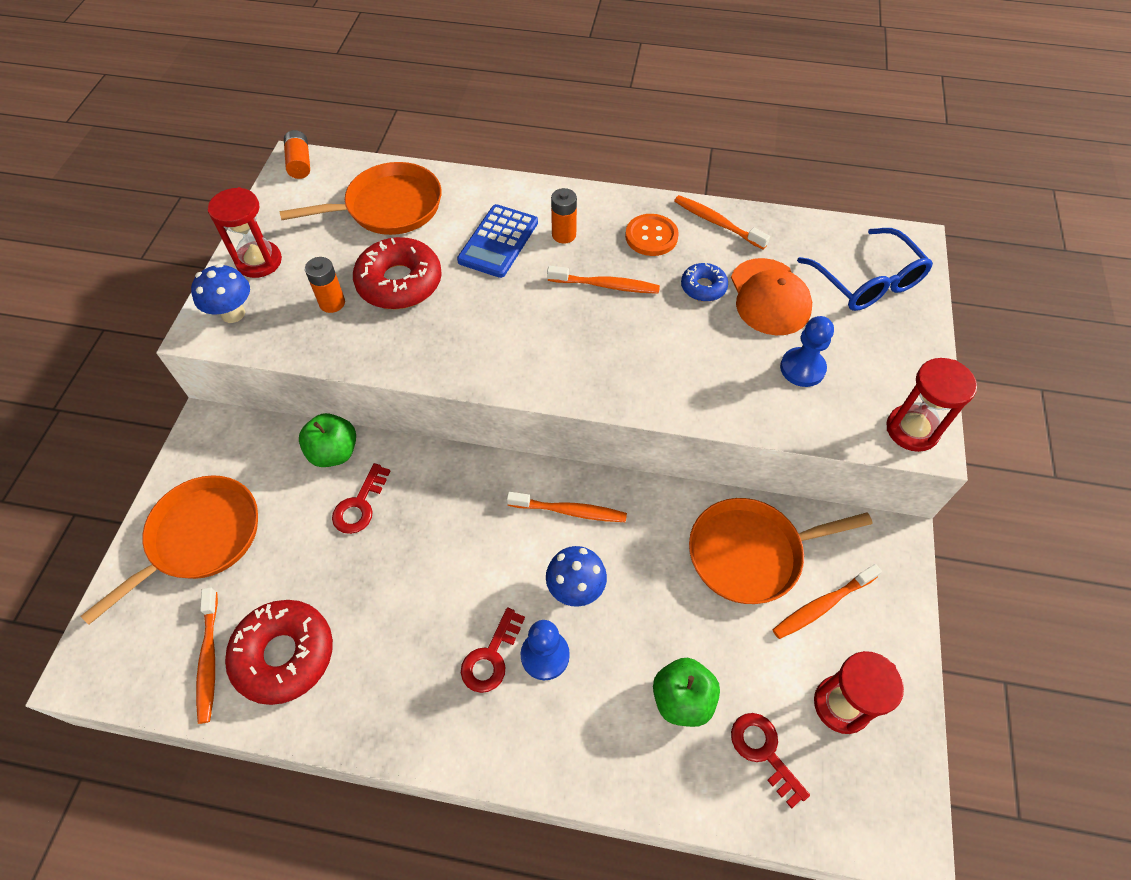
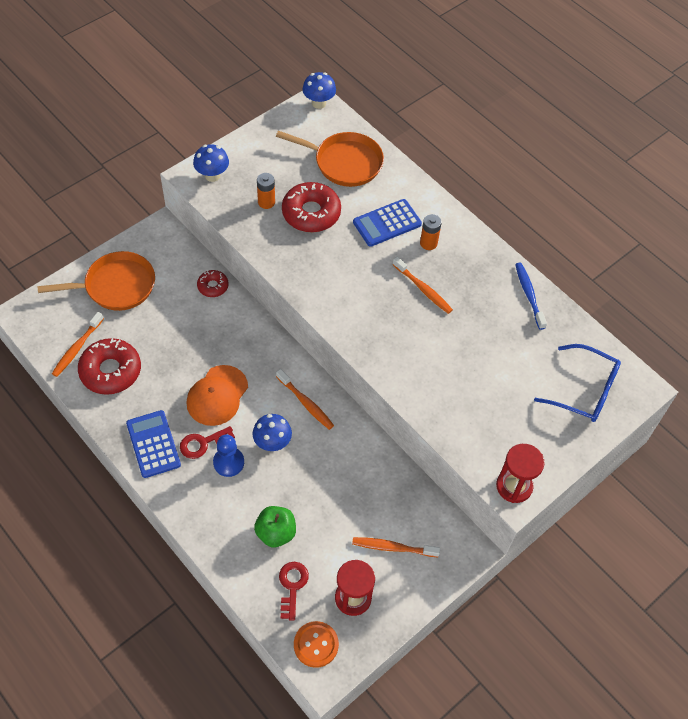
camera: 35 degrees right, 0 degrees up
red hourglass [208,187,282,278] -> none
orange battery [284,130,310,179] -> blue mushroom [302,72,336,109]
green apple [299,413,356,467] -> red donut [197,270,229,297]
red key [332,463,390,534] -> none
orange button [625,214,679,256] -> orange button moved to [294,621,339,668]
orange toothbrush [674,195,770,249] -> blue toothbrush [515,263,547,330]
blue donut [681,263,728,302] -> none
orange pan [689,498,872,604] -> none
orange cap [731,258,812,335] -> orange cap moved to [187,365,248,426]
blue pawn [780,316,834,387] -> none
blue glasses [797,228,933,311] -> blue glasses turned 75 degrees counterclockwise [534,344,621,422]
none -> blue calculator [126,410,181,478]

